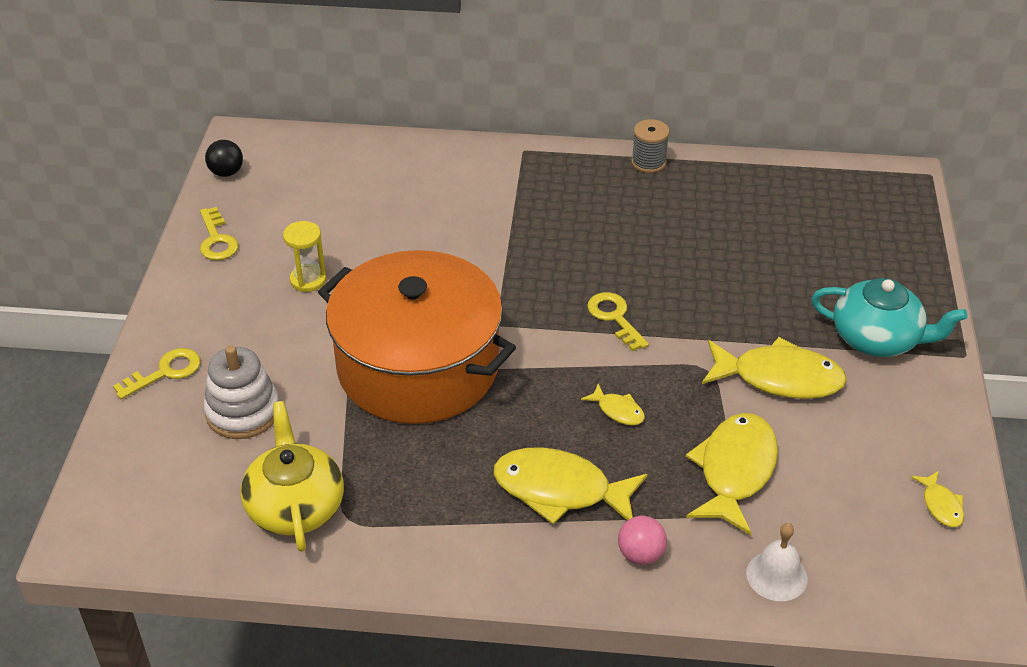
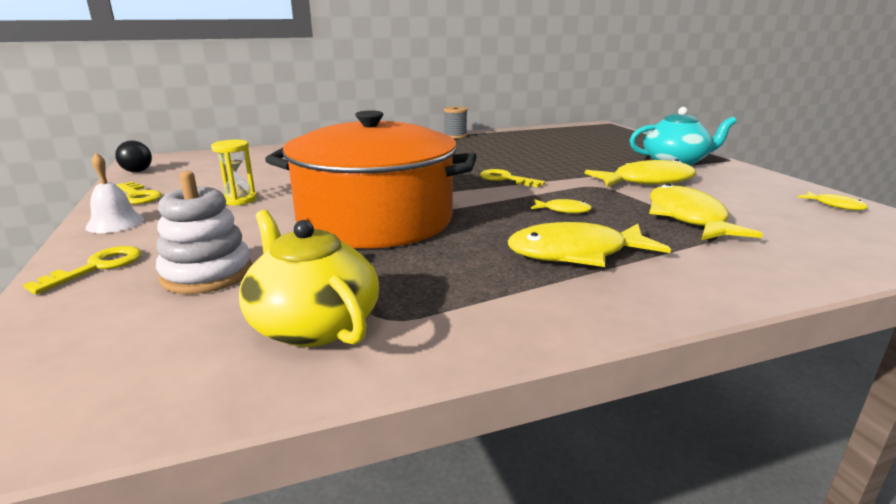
camera: 25 degrees left, 20 degrees down
pink ball [618,516,667,565] -> none
white bell [746,523,808,601] -> white bell moved to [85,153,144,233]

